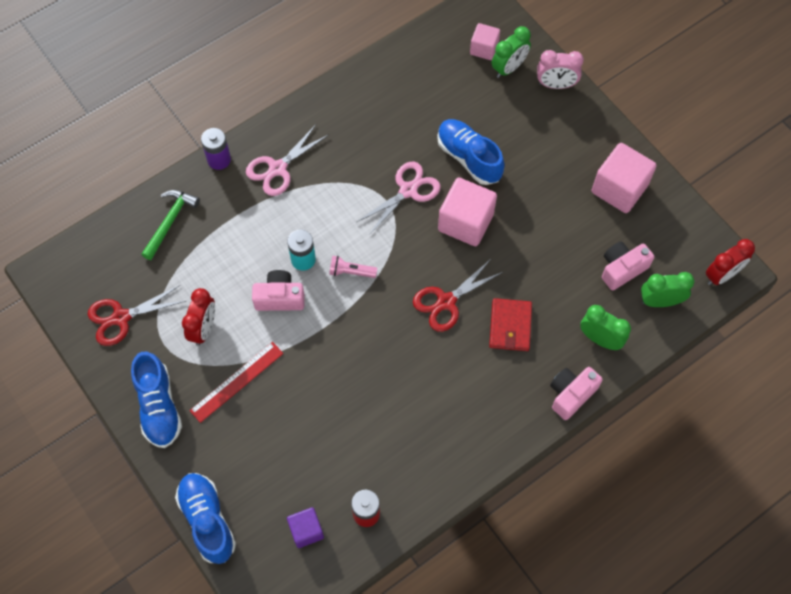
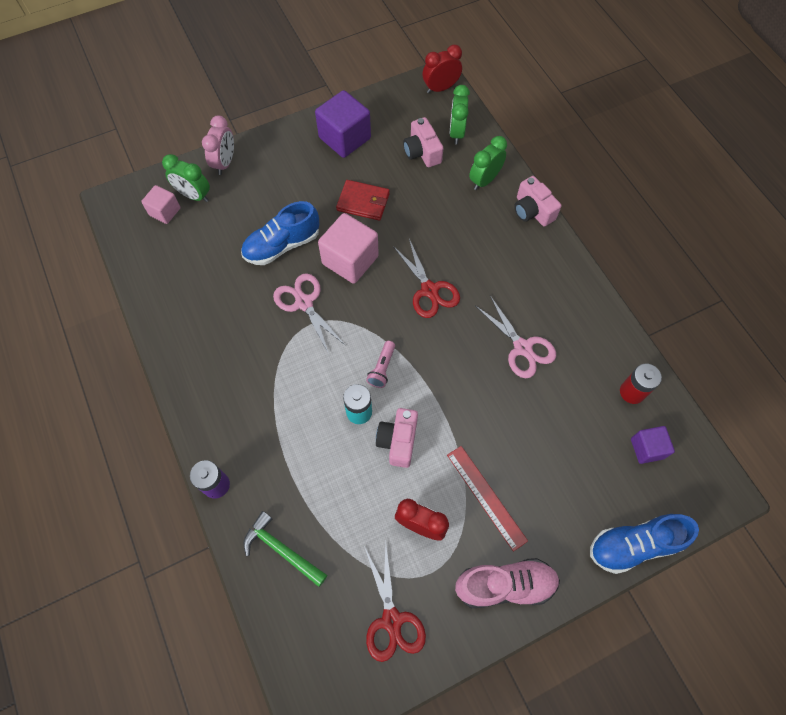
camera: 80 degrees left, 0 degrees up
blue shoe [131,352,182,448] -> pink shoe [455,558,560,608]
pink scissors [246,125,328,196] -> pink scissors moved to [476,296,556,378]
red wallet [489,298,532,351] -> red wallet moved to [336,180,390,221]
green clock [492,26,531,78] -> green clock turned 150 degrees clockwise [162,154,210,202]
pink cube [592,143,657,213] -> purple cube [315,90,371,158]
red clock [706,239,755,285] -> red clock turned 90 degrees counterclockwise [422,45,462,93]

